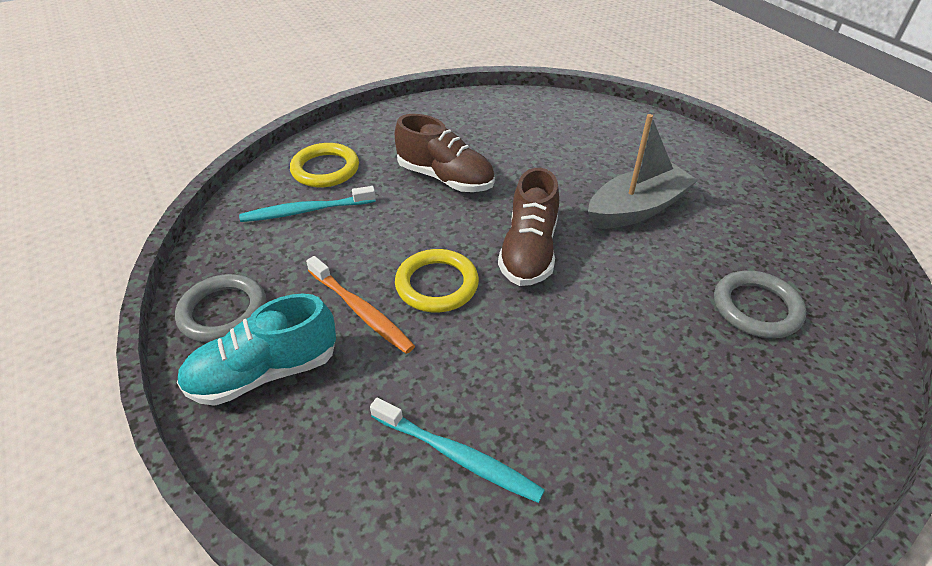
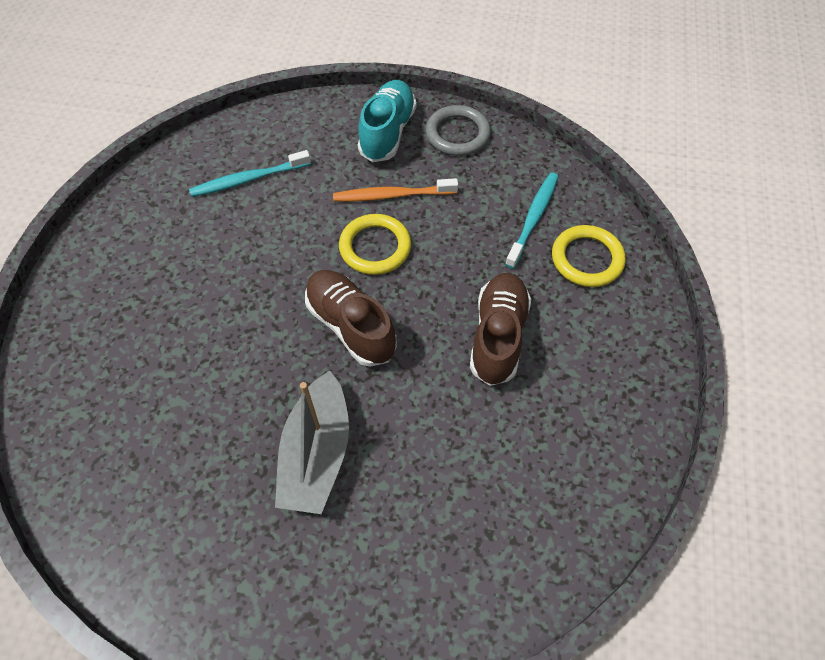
camera: 130 degrees right, 15 degrees up
brown shoe [395,114,495,192] -> brown shoe turned 120 degrees clockwise [470,273,531,386]
grey ring [714,271,806,338] -> none

